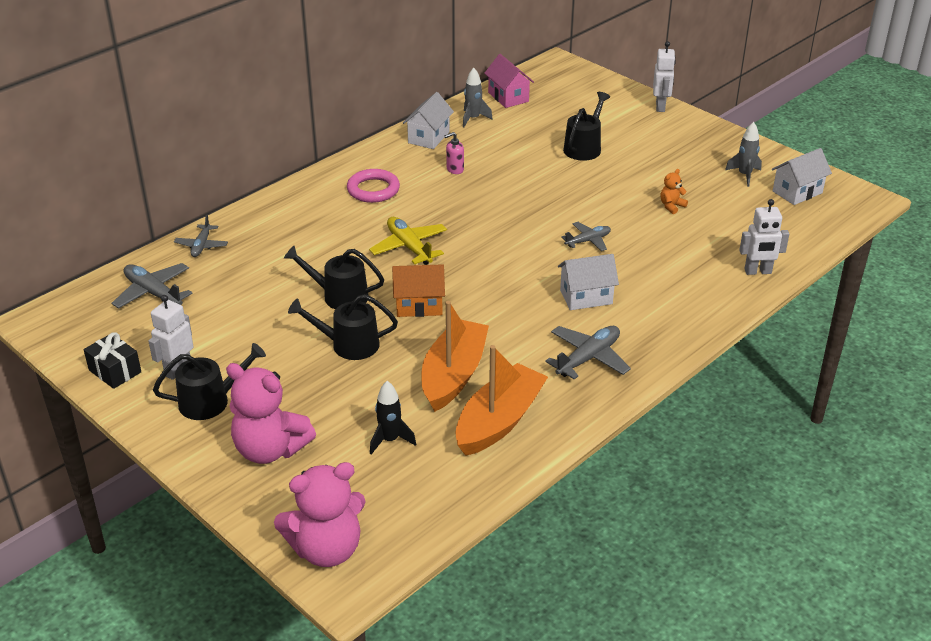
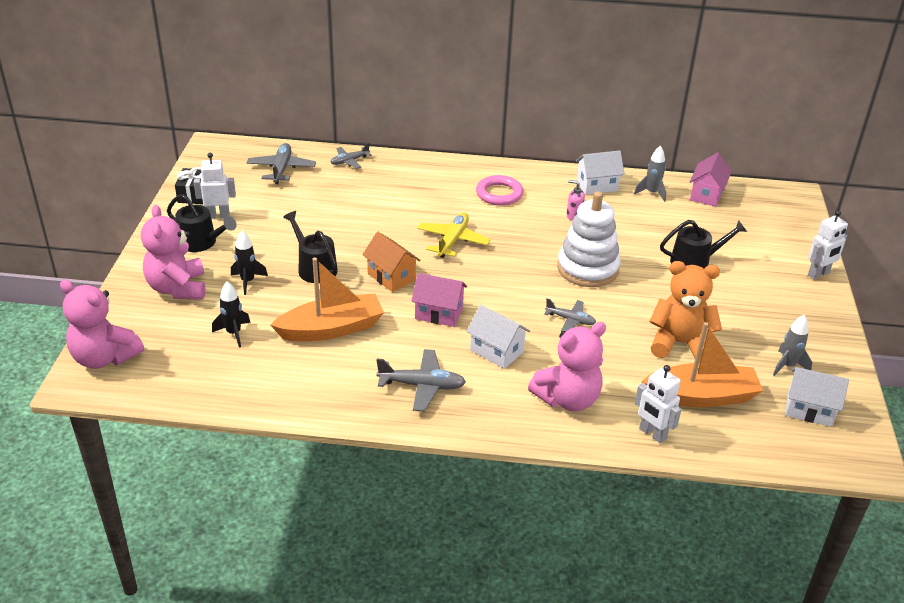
camera: 50 degrees right, 0 degrees up
black watering can [284,246,384,310] -> none
orange boat [455,345,548,456] -> orange boat moved to [641,322,763,408]
orange teddy bear [661,169,688,214] -> orange teddy bear [649,261,722,363], size x2.29
none -> black rocket [231,231,268,295]
none -> pink house [411,273,467,327]
none -> pink teddy bear [528,322,606,411]
none -> white stacking toy [557,191,621,287]

